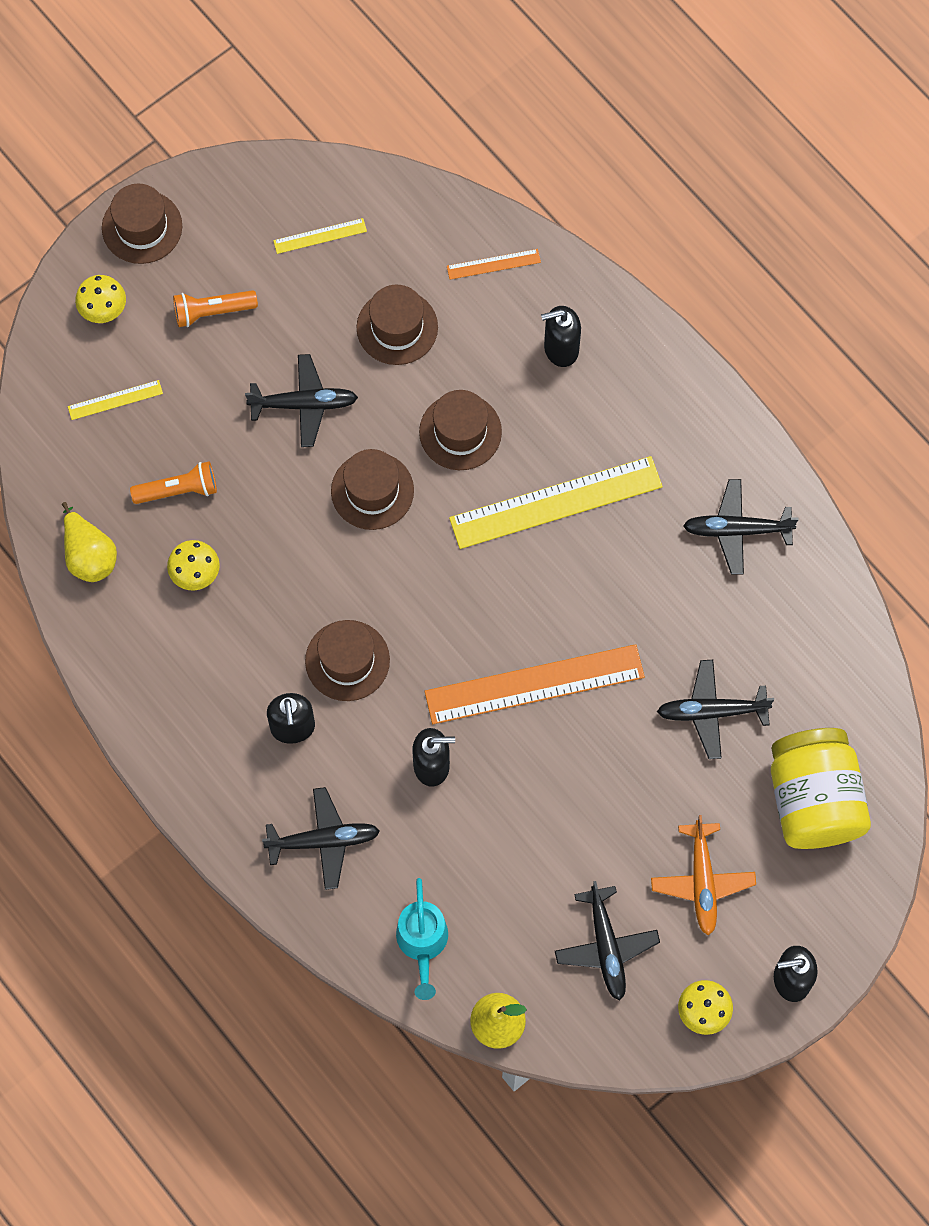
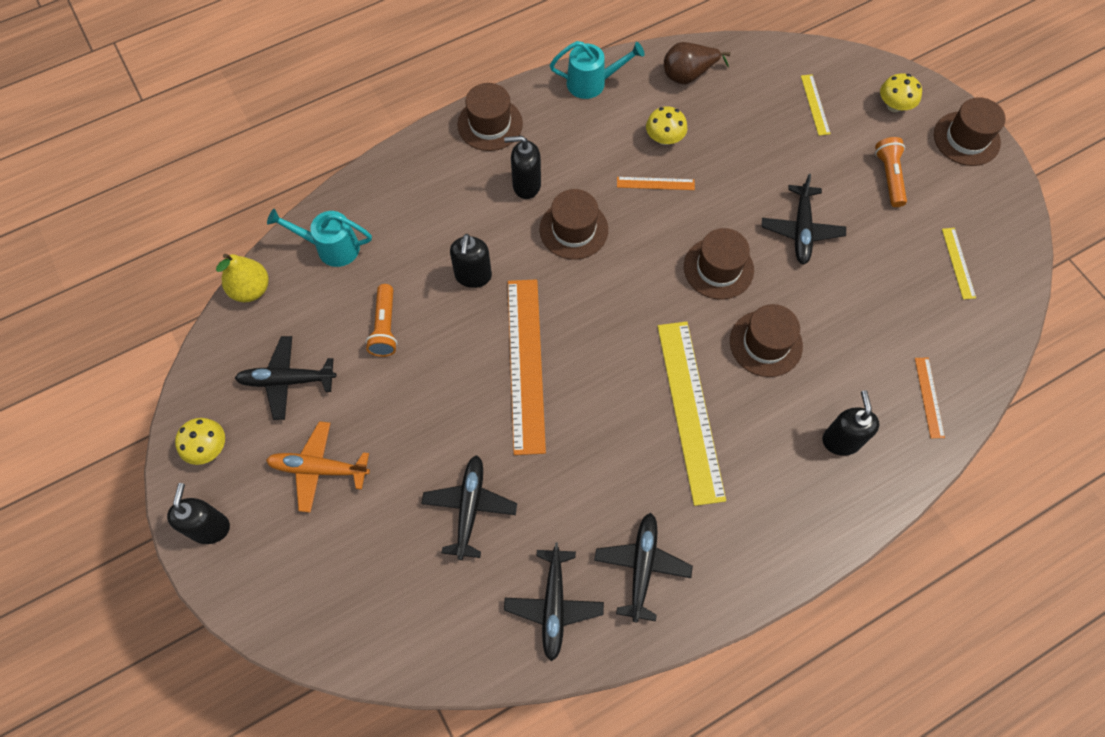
camera: 100 degrees right, 5 degrees down
yellow pear [62,502,117,582] -> brown pear [664,42,730,84]
orange flashlight [130,461,217,504] -> orange flashlight moved to [366,284,397,357]
black plane [262,787,380,890] -> black plane moved to [504,542,604,661]
brown hat [357,284,438,365] -> brown hat moved to [457,83,523,151]
yellow jar [771,728,871,849] -> none
none -> turquoise watering can [550,41,644,99]
none -> orange ruler [617,177,695,190]

